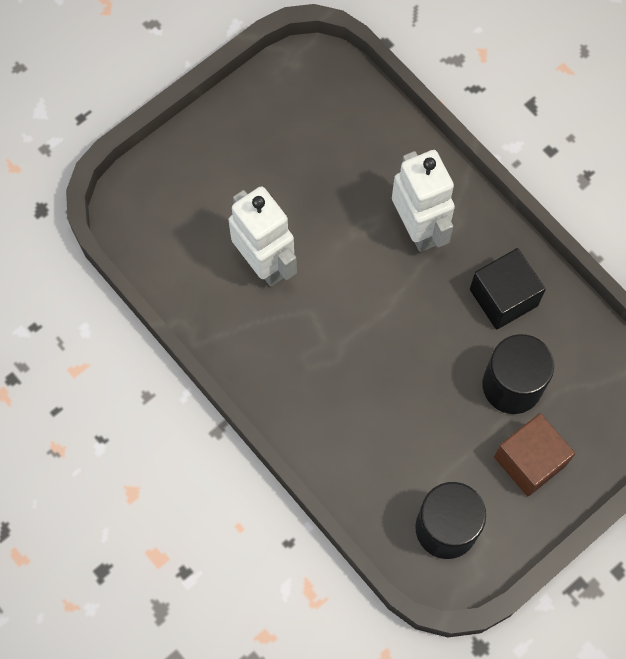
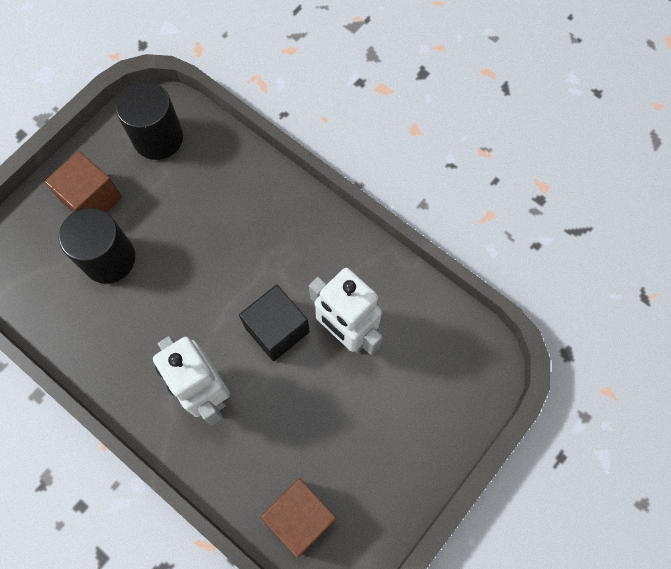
camera: 170 degrees right, 0 degrees up
black cube [470,248,546,330] -> black cube moved to [239,285,310,361]
none -> brown cube [261,478,336,558]

